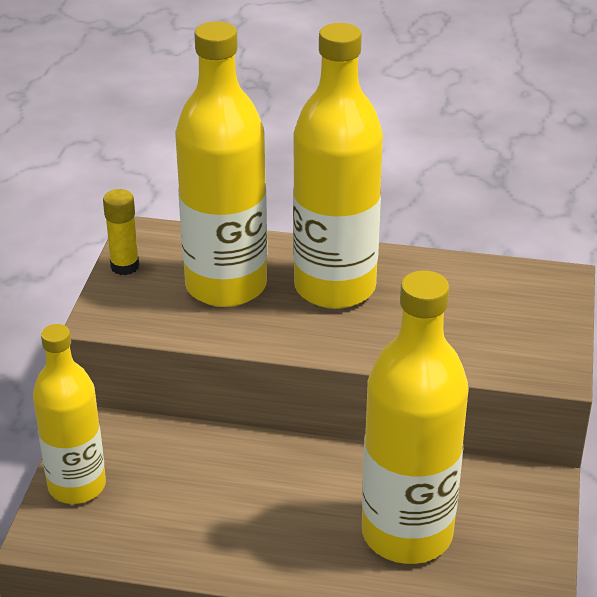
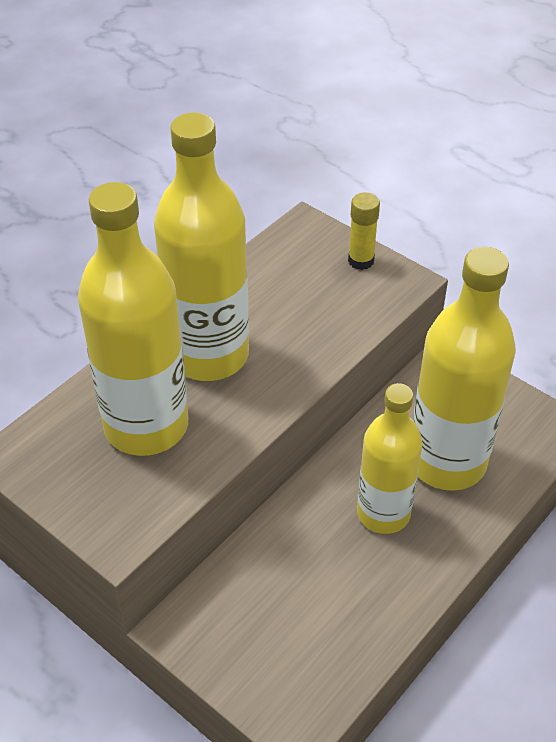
camera: 60 degrees left, 10 degrees up
yellow bottle [33,324,106,504] -> yellow bottle moved to [357,383,423,534]
yellow glue stick [103,189,139,275] -> yellow glue stick moved to [348,193,380,270]

